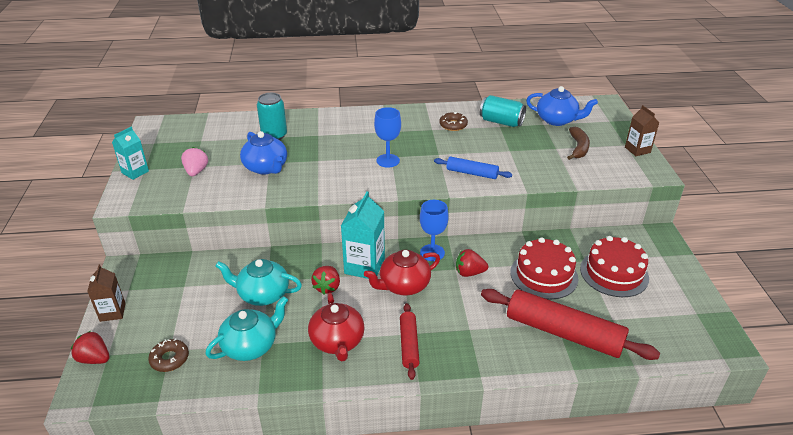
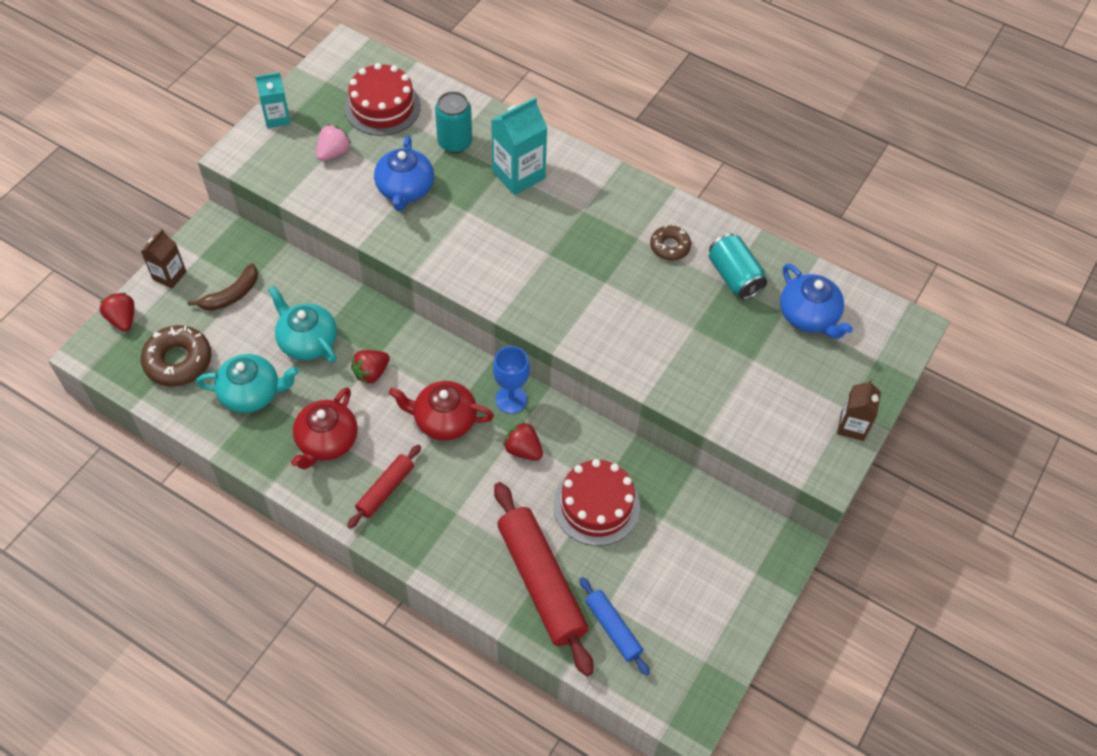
camera: 35 degrees right, 20 degrees up
brown donut [148,338,189,372] -> brown donut [141,325,211,386], size x1.66
turquoise carton [341,191,385,279] -> turquoise carton moved to [491,97,547,195]
blue goblet [374,107,401,168] -> none
blue rolling pin [434,157,512,179] -> blue rolling pin moved to [580,577,650,676]
brown banana [567,127,590,160] -> brown banana moved to [188,263,258,311]
red cake [580,236,649,297] -> red cake moved to [344,63,421,136]

